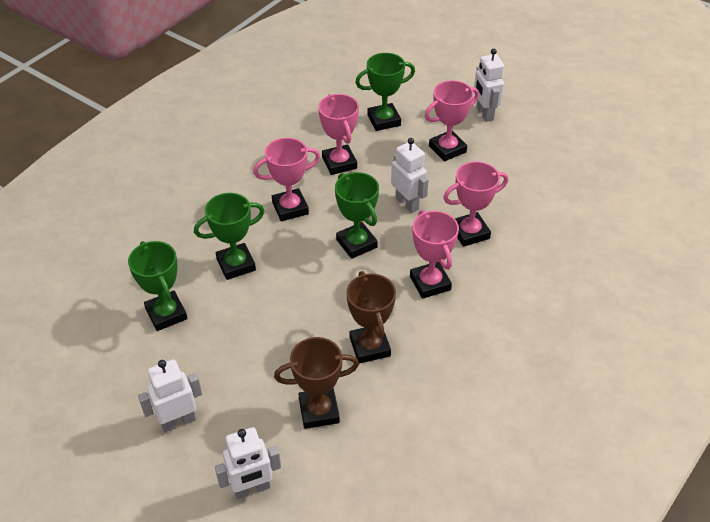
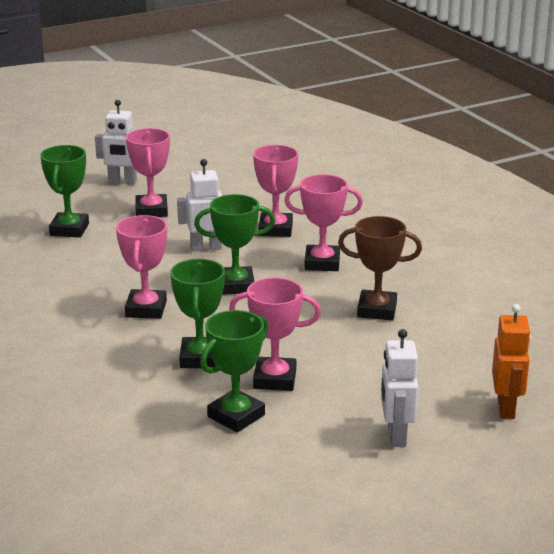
camera: 65 degrees left, 20 degrees down
green trophy [128,241,187,331] -> green trophy turned 45 degrees counterclockwise [200,310,268,432]
white robot [215,427,281,499] -> orange robot [492,304,531,419]
brown trophy [274,337,359,429] -> none
pink trophy [318,94,359,175] -> pink trophy moved to [229,277,321,391]

